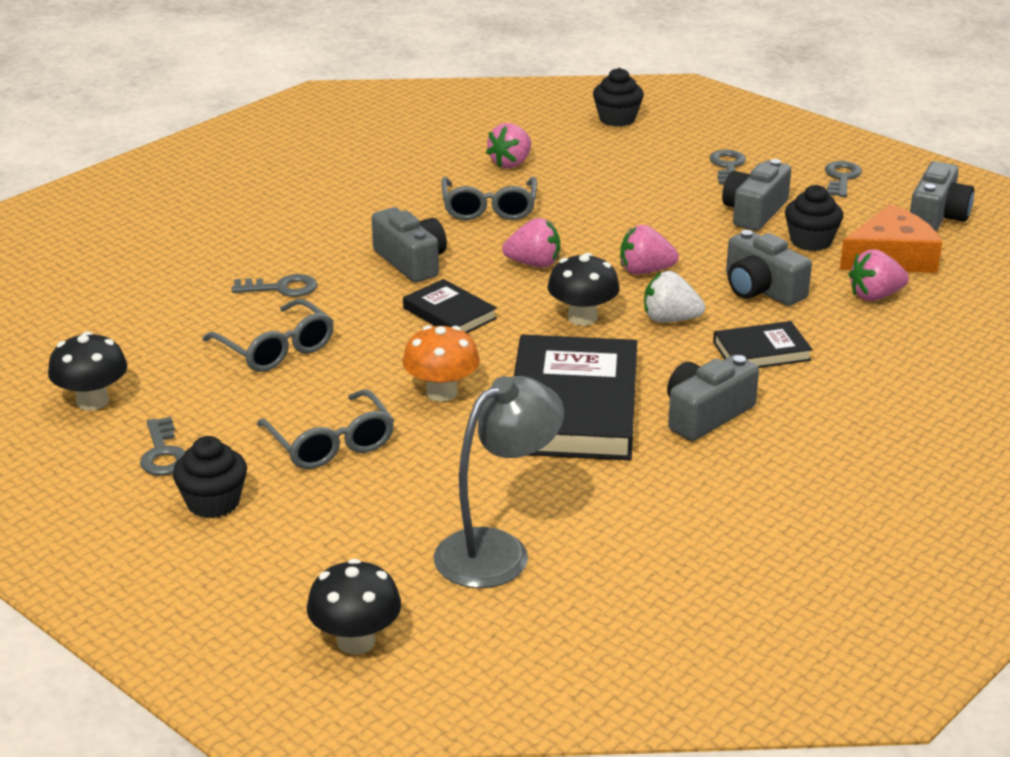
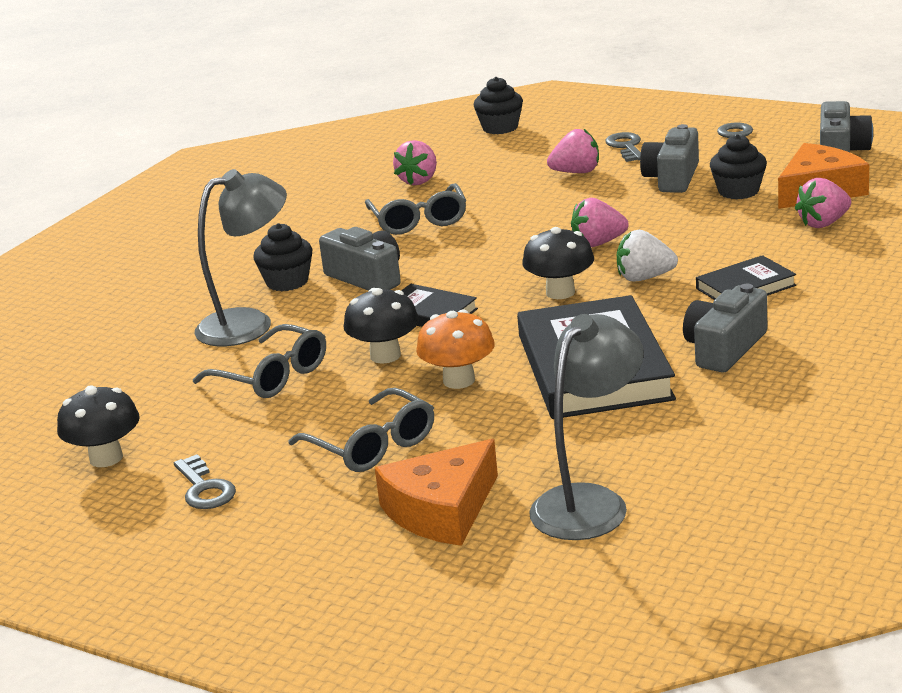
camera: 10 degrees left, 5 degrees down
black cupcake [173,436,247,518] -> black cupcake moved to [253,223,313,291]
grey key [232,274,317,297] -> grey lamp [195,169,287,346]
black mushroom [307,559,401,654] -> black mushroom moved to [344,288,419,364]
pink strawberry [502,218,560,268] -> pink strawberry moved to [547,129,599,173]
grey camera [726,230,812,306] -> none
none -> orange cheese [375,439,498,546]

